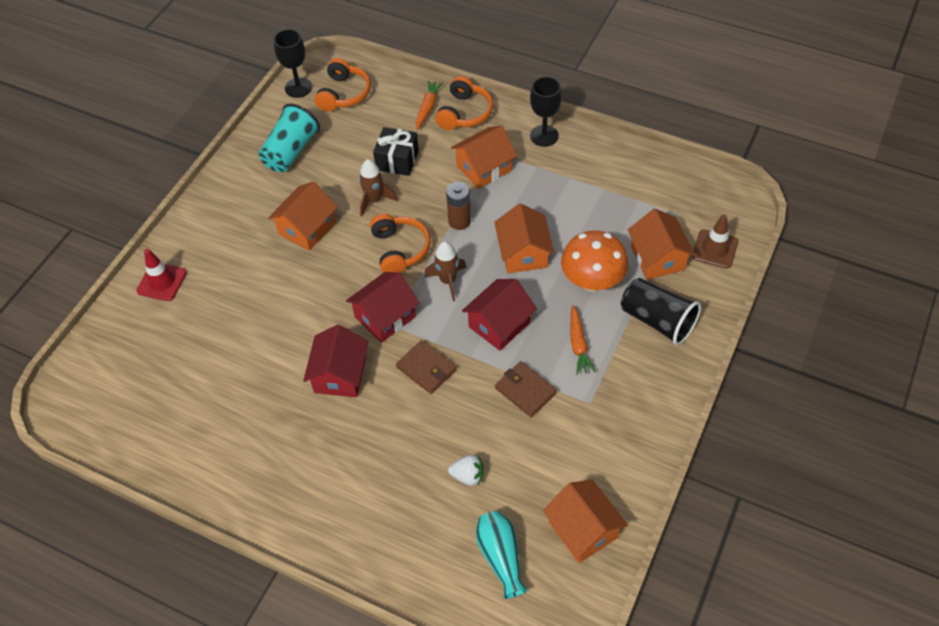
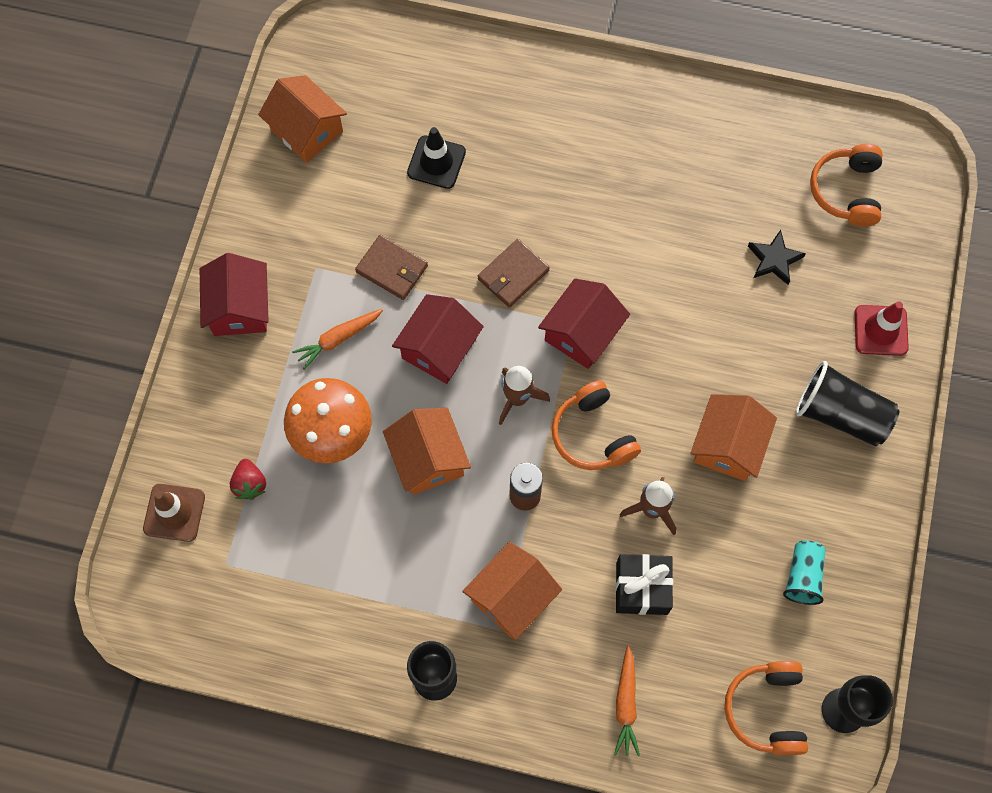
camera: 165 degrees right, 15 degrees up
turquoise cup [259,104,320,172] -> turquoise cup [783,540,826,605], size x0.62
red house [303,325,369,397] -> red house moved to [200,253,269,336]
brown wallet [396,340,457,394] -> brown wallet turned 75 degrees counterclockwise [478,239,550,308]
orange headphones [435,76,493,130] -> orange headphones moved to [810,144,883,227]
white strawberry [448,455,484,486] -> black traffic cone [407,127,466,189]
turquoise vase [475,511,528,599] -> none
orange carrot [570,305,596,375] -> orange carrot turned 105 degrees counterclockwise [292,309,383,370]
black cup [621,278,701,345] -> black cup moved to [796,361,899,446]
orange house [628,209,695,280] -> red strawberry [230,459,266,500]
none -> black star [748,230,806,285]

